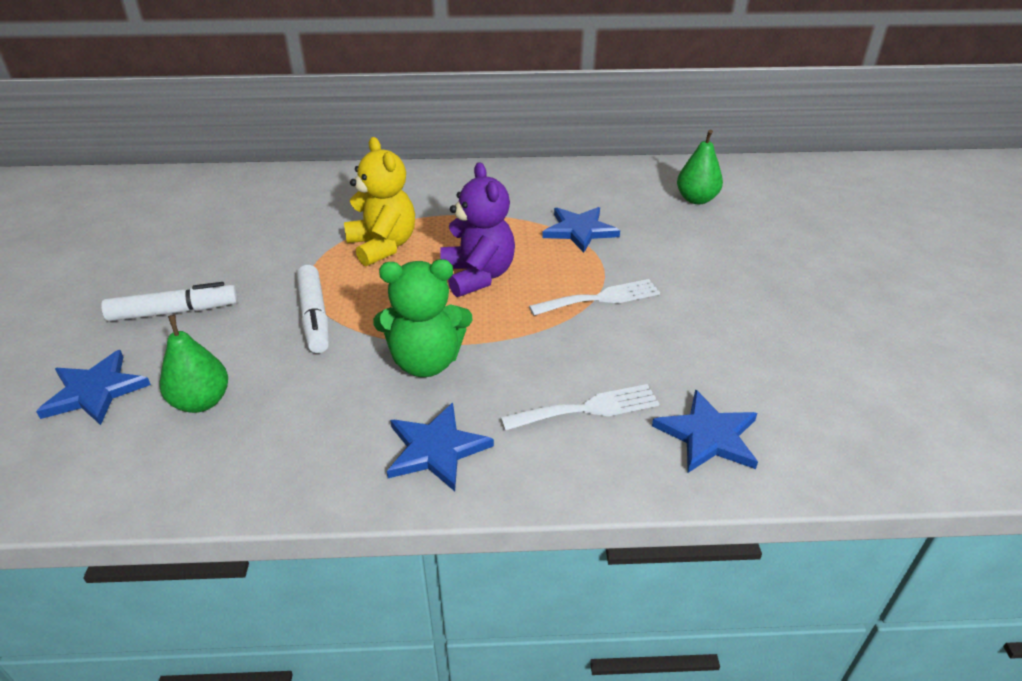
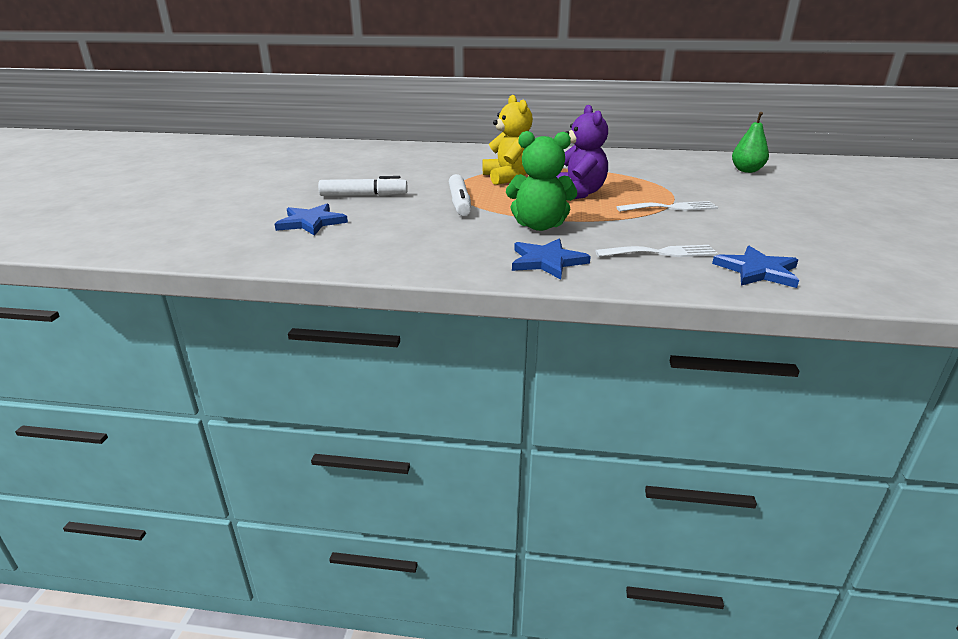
camera: 10 degrees right, 10 degrees down
green pear [160,315,228,413] -> none
blue star [542,207,620,253] -> none

